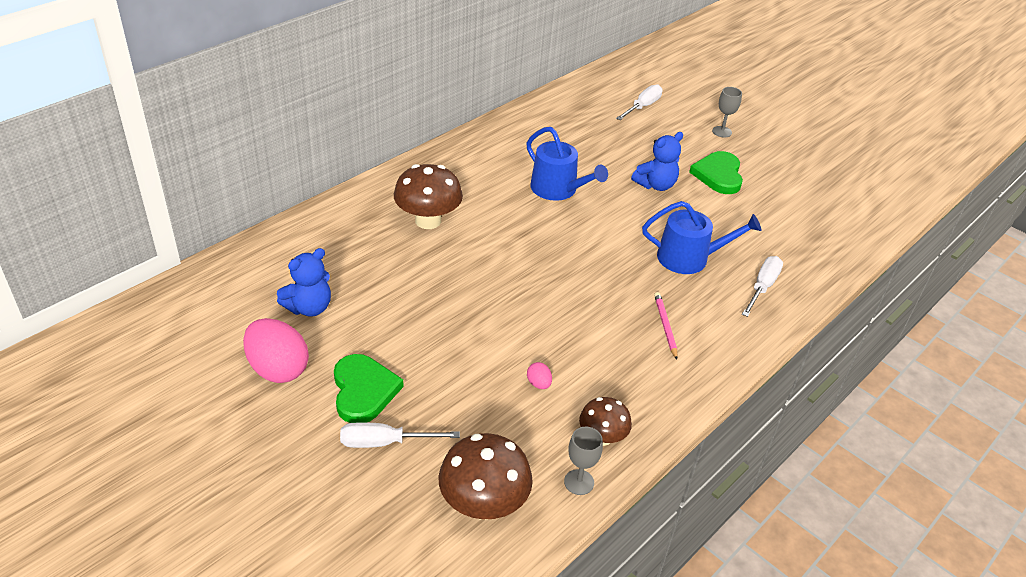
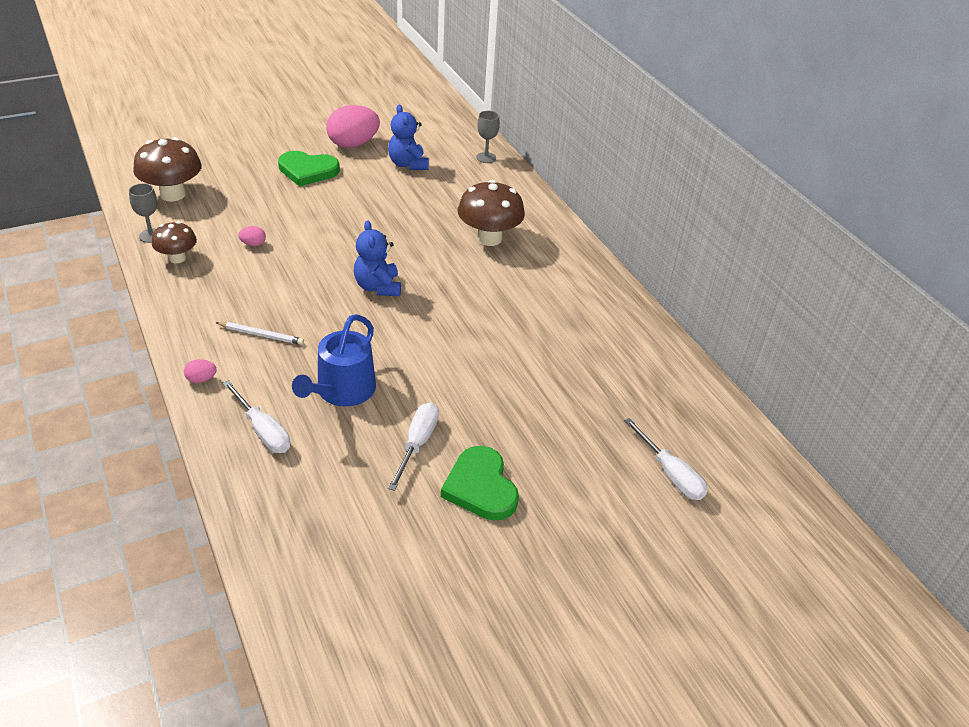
camera: 110 degrees right, 0 degrees up
white screwdriver [340,422,460,448] -> white screwdriver moved to [388,403,439,491]
blue watering can [526,127,608,201] -> none
blue teddy bear [631,132,683,191] -> blue teddy bear moved to [354,220,401,296]
pink pencil [654,292,677,360] -> white pencil [215,322,304,345]
green heart [689,151,743,194] -> green heart turned 135 degrees counterclockwise [441,446,519,521]
grey goblet [712,87,742,138] -> grey goblet moved to [476,111,500,163]
none -> pink egg [184,359,217,383]

